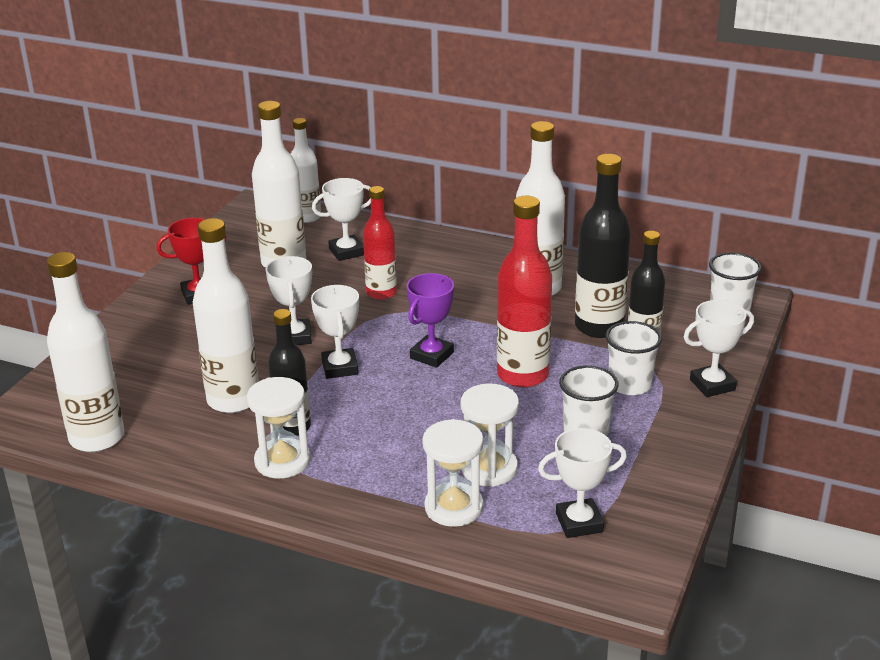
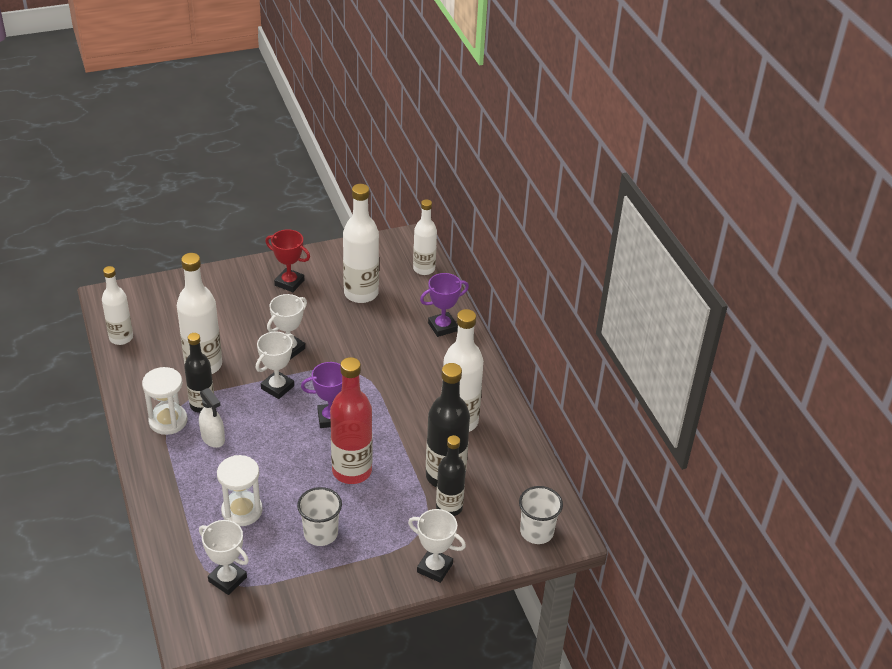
camera: 45 degrees right, 10 degrees up
white bottle [47,252,124,452] -> white bottle [102,266,133,345], size x0.66
white trophy [312,178,371,261] -> none
red bottle [363,186,397,300] -> none
white hourglass [422,419,483,527] -> none
white cup [605,321,662,395] -> none
none -> white spray bottle [199,388,225,448]
none -> purple trophy [420,273,469,337]

